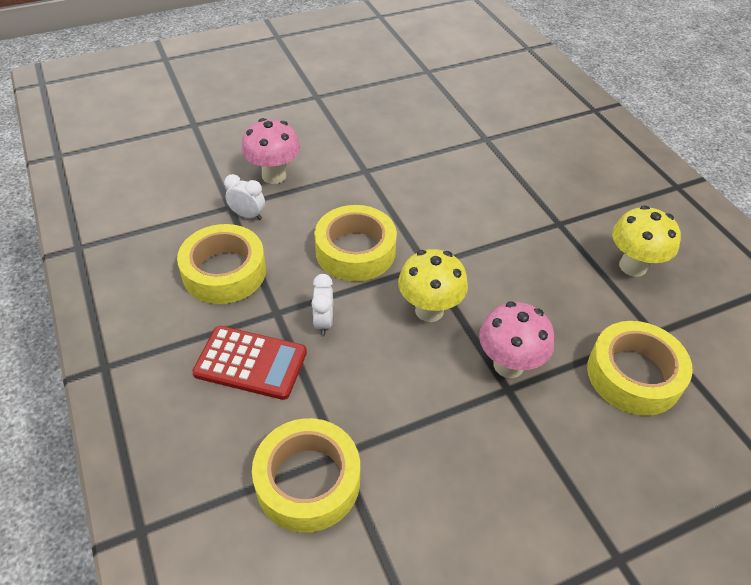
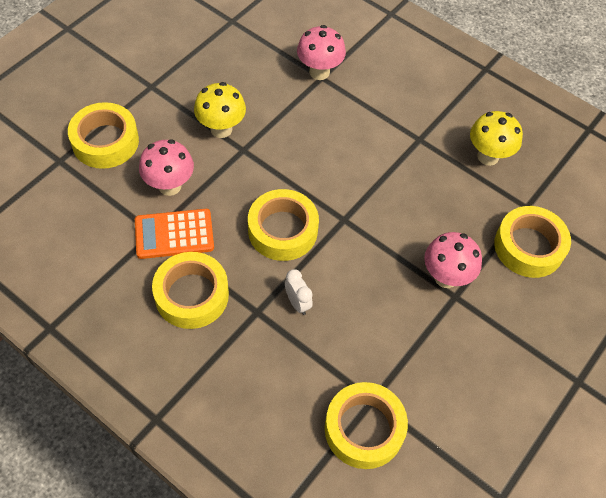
camera: 30 degrees left, 10 degrees up
red calculator [193,326,307,400] -> none
white clock [224,174,265,220] -> orange calculator [135,209,214,259]
yellow mushroom [398,249,468,322] -> yellow mushroom moved to [194,82,246,138]
none -> yellow tape [68,102,139,169]
none -> pink mushroom [297,25,346,80]

